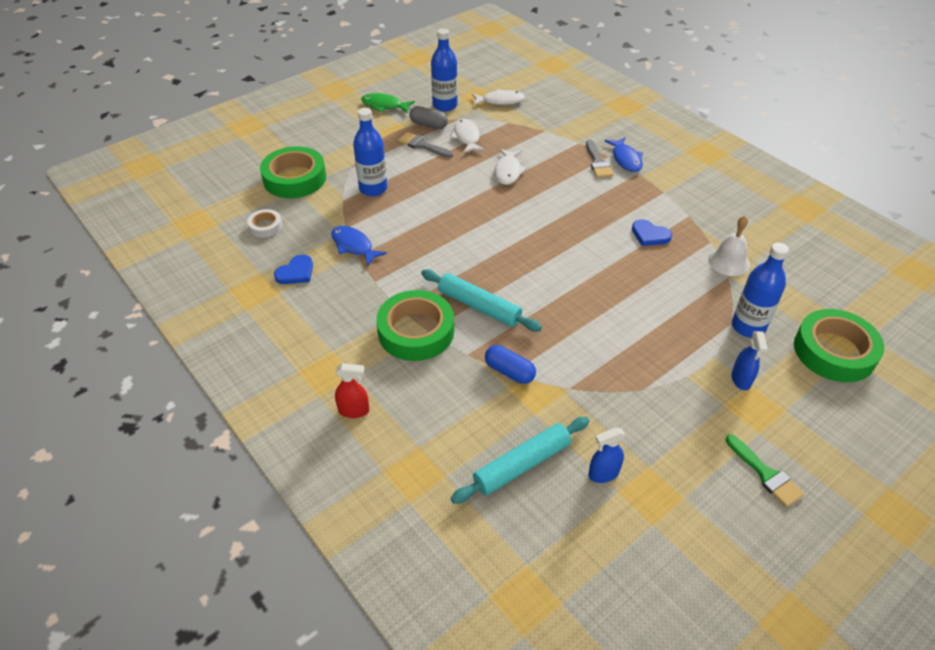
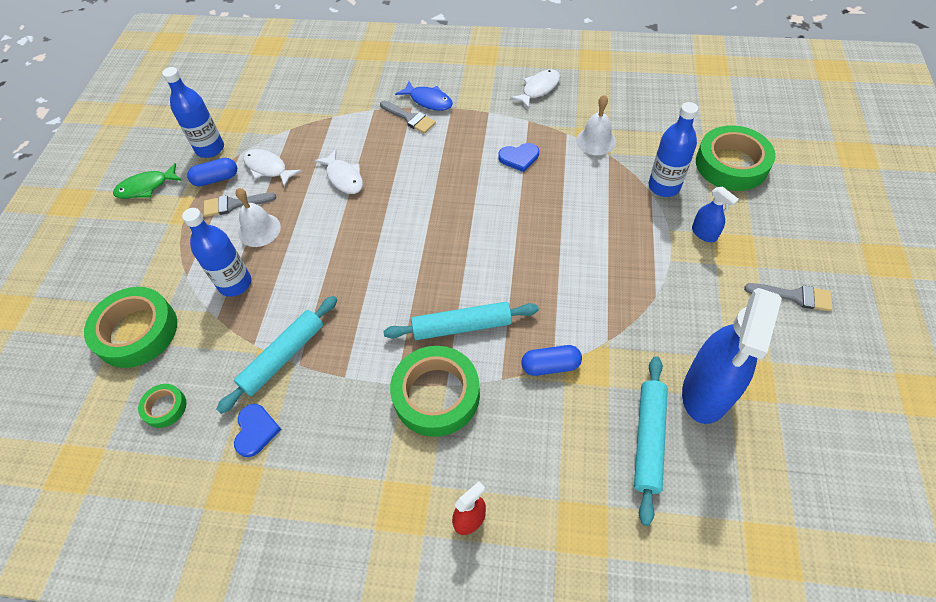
camera: 40 degrees left, 10 degrees up
white tape [247,209,282,237] -> green tape [138,384,186,428]
blue fish [331,226,387,266] -> turquoise rolling pin [216,296,338,414]
grey capsule [409,106,448,129] -> blue capsule [187,158,237,187]
white fish [472,89,525,106] -> white fish moved to [510,69,560,109]
blue spray bottle [589,427,625,483] -> blue spray bottle [682,288,782,424], size x2.25
green brush [725,434,804,507] -> grey brush [744,283,833,311]
none -> white bell [235,188,281,247]

